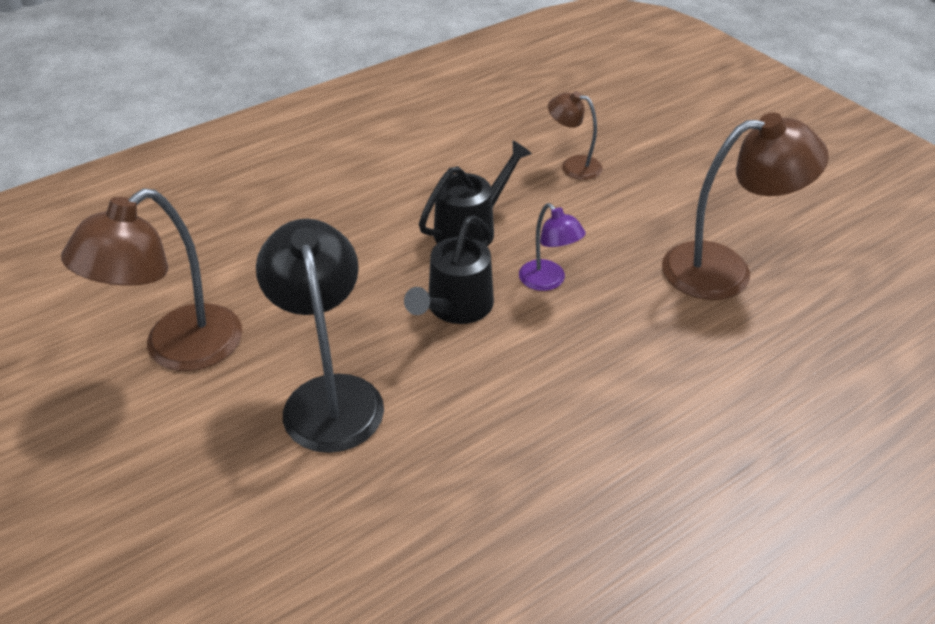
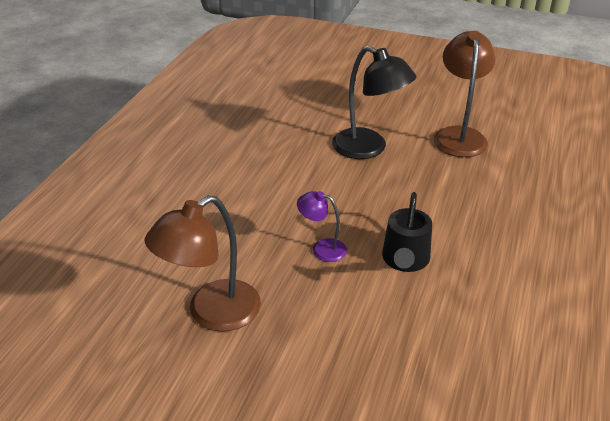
camera: 145 degrees right, 5 degrees down
black watering can [404,215,494,324] -> none
brown lamp [548,91,603,180] -> none

